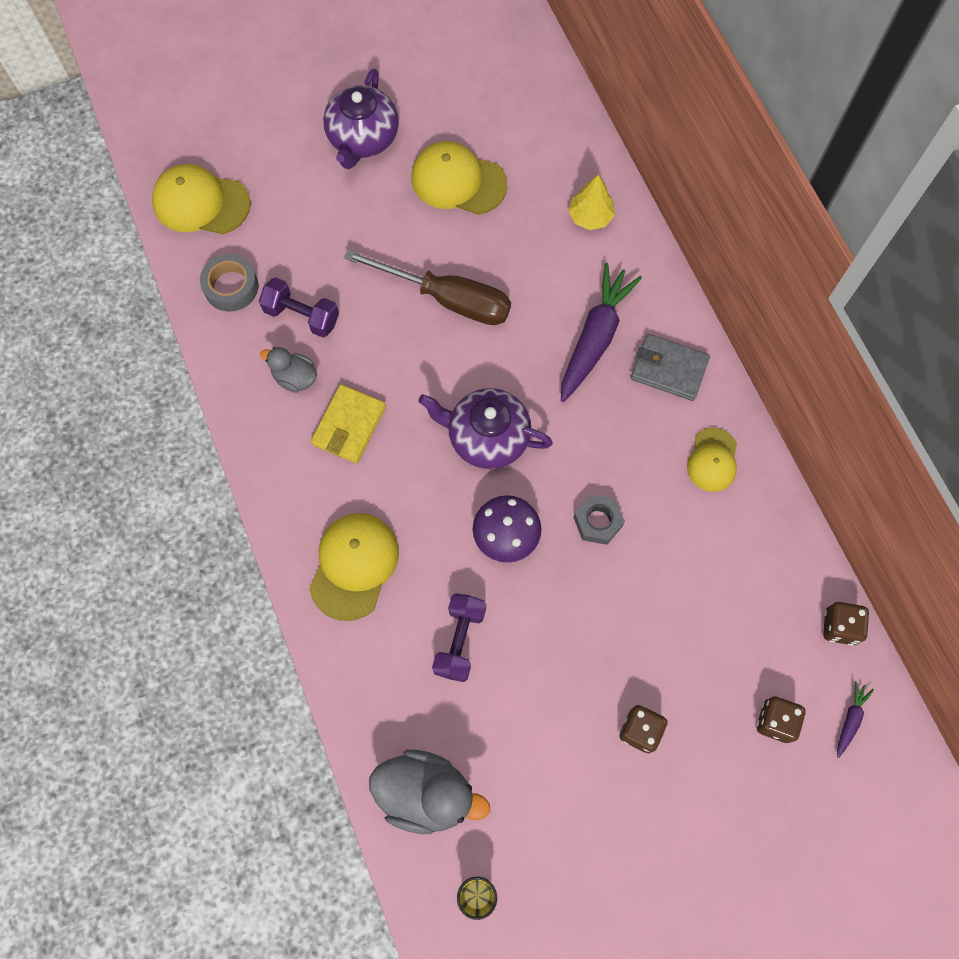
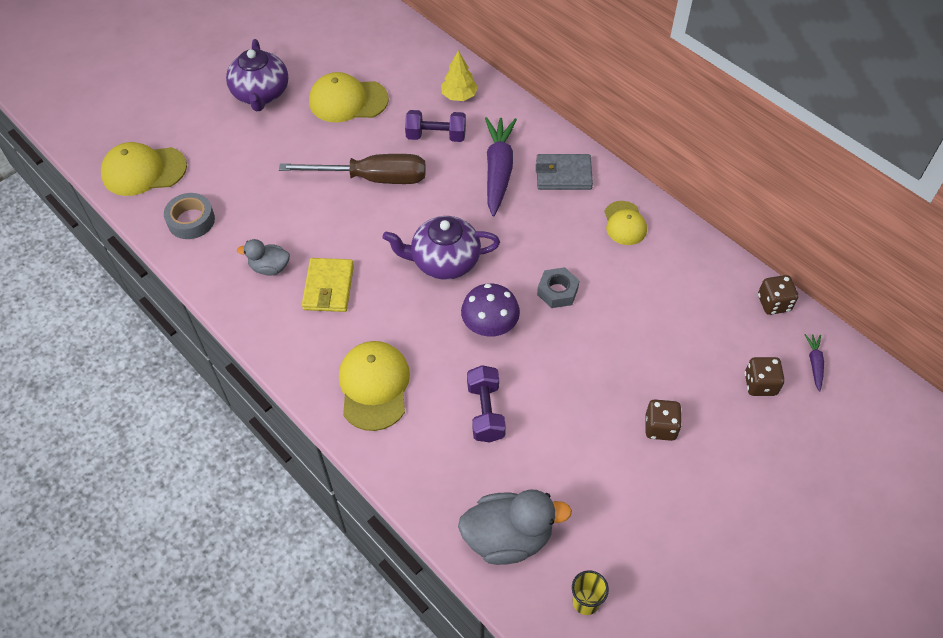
camera: 20 degrees left, 15 degrees down
purple dumbbell [259,277,339,338] -> purple dumbbell moved to [405,110,466,142]

